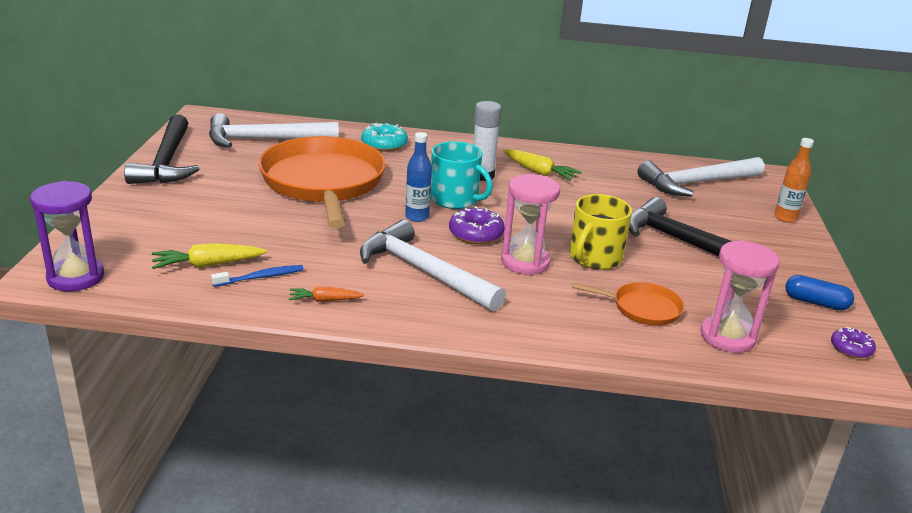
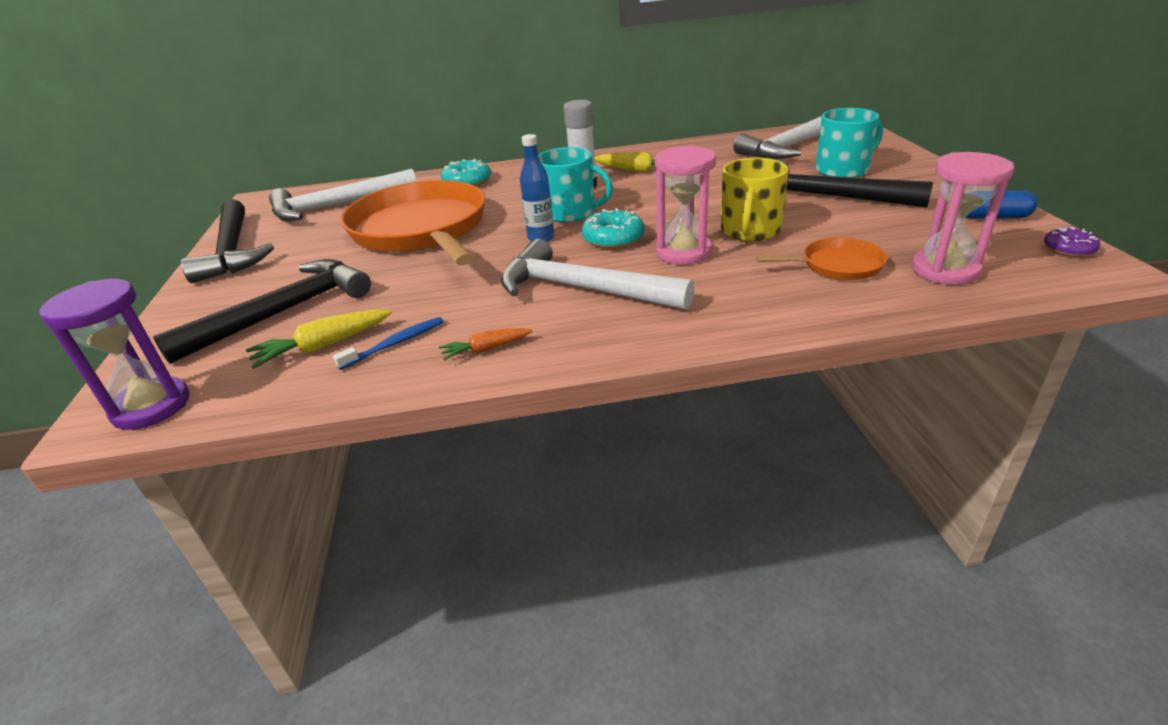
camera: 10 degrees left, 5 degrees up
purple donut [449,206,505,244] -> turquoise donut [582,208,645,249]
orange bottle [774,138,814,223] -> none
none -> black hammer [153,259,371,364]
none -> turquoise mug [815,108,883,178]

